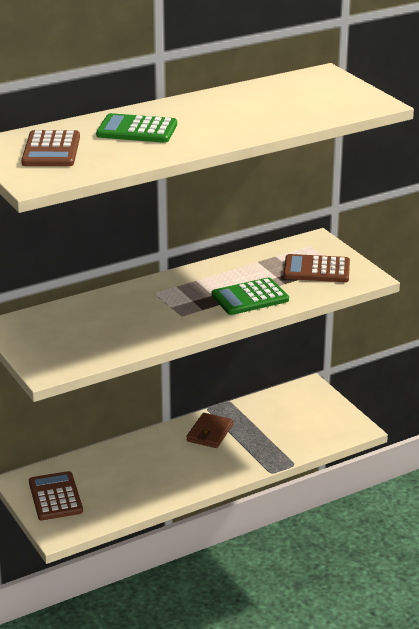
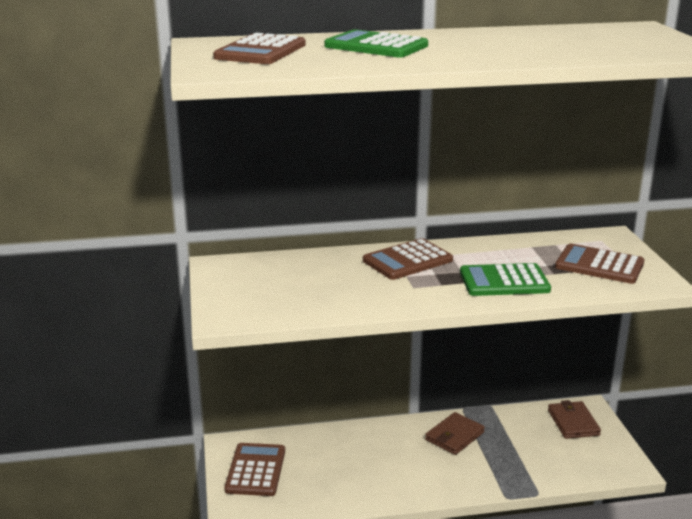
camera: 20 degrees right, 5 degrees down
none -> brown calculator [363,238,453,280]
none -> brown wallet [548,400,601,439]

